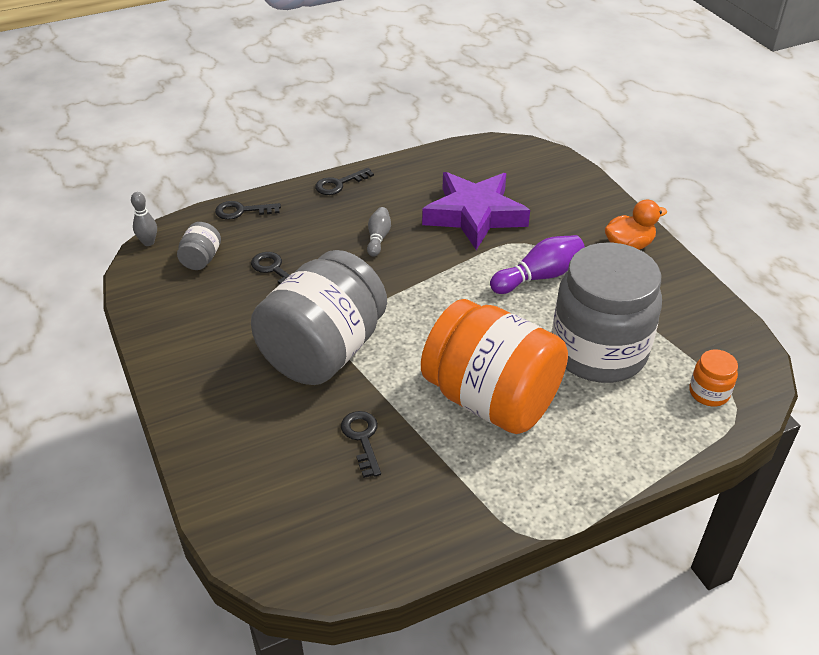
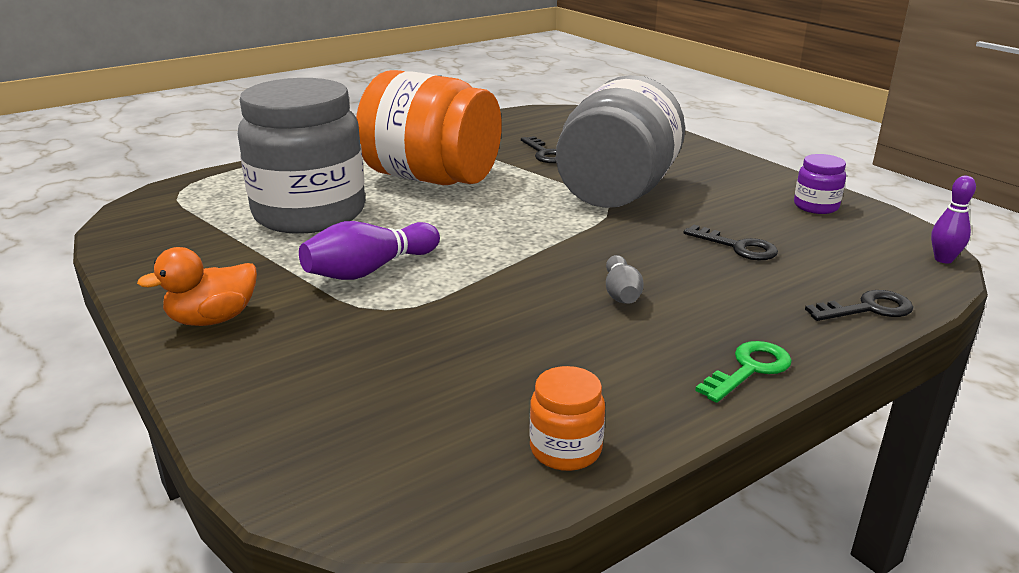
camera: 170 degrees right, 15 degrees down
grey bowling pin [131,192,157,246] -> purple bowling pin [931,176,976,263]
grey jar [177,222,221,270] -> none
black key [315,168,374,195] -> green key [695,341,792,403]
purple star [422,172,530,250] -> none
orange jar [689,349,738,406] -> orange jar moved to [529,366,605,471]
none -> purple jar [794,154,846,214]

